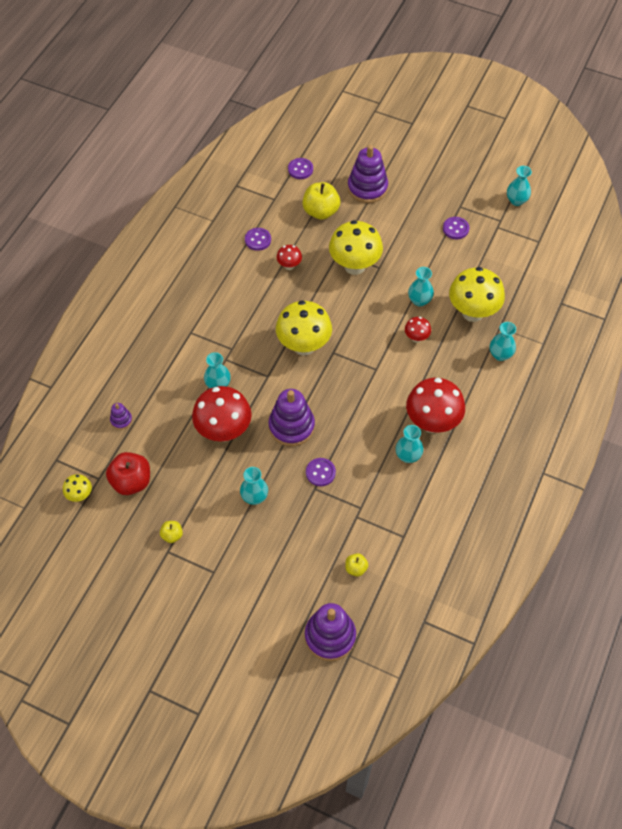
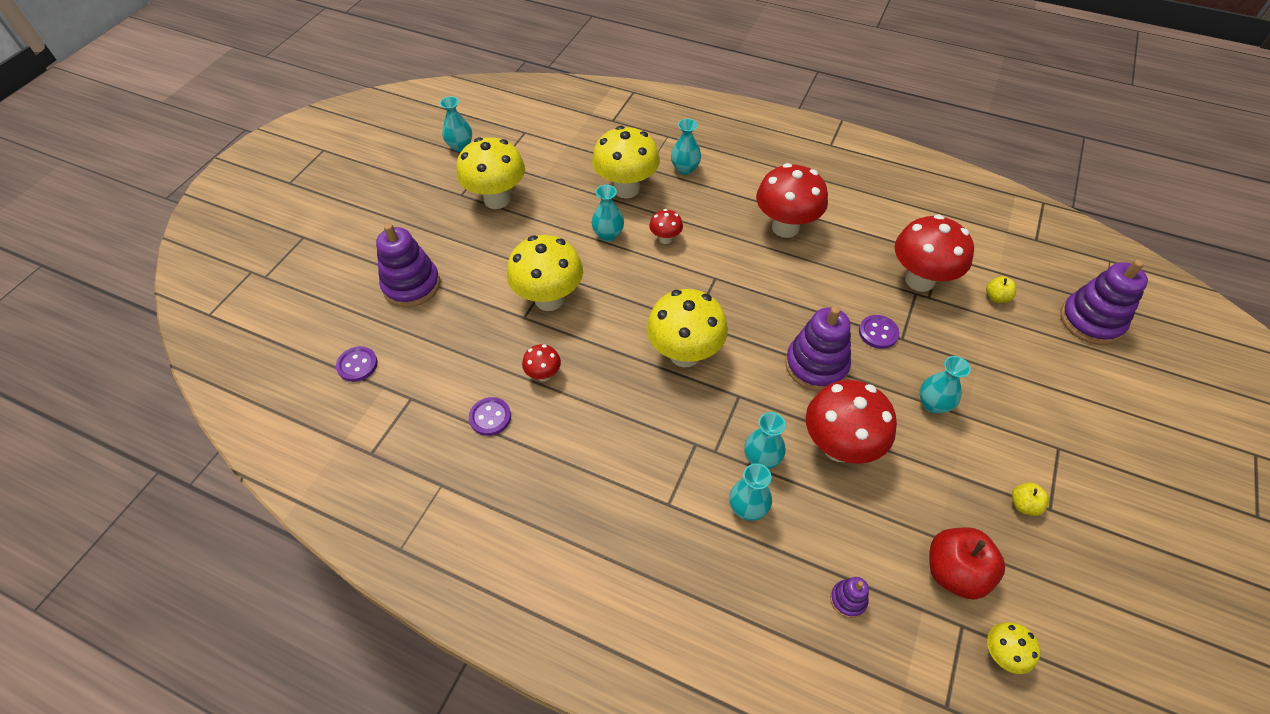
camera: 90 degrees left, 5 degrees down
yellow apple [303,182,340,220] -> none
turquoise vase [396,425,423,463] -> turquoise vase moved to [729,463,772,521]
purple button [443,217,469,239] -> yellow mushroom [456,137,525,209]
none -> red mushroom [895,215,974,292]

